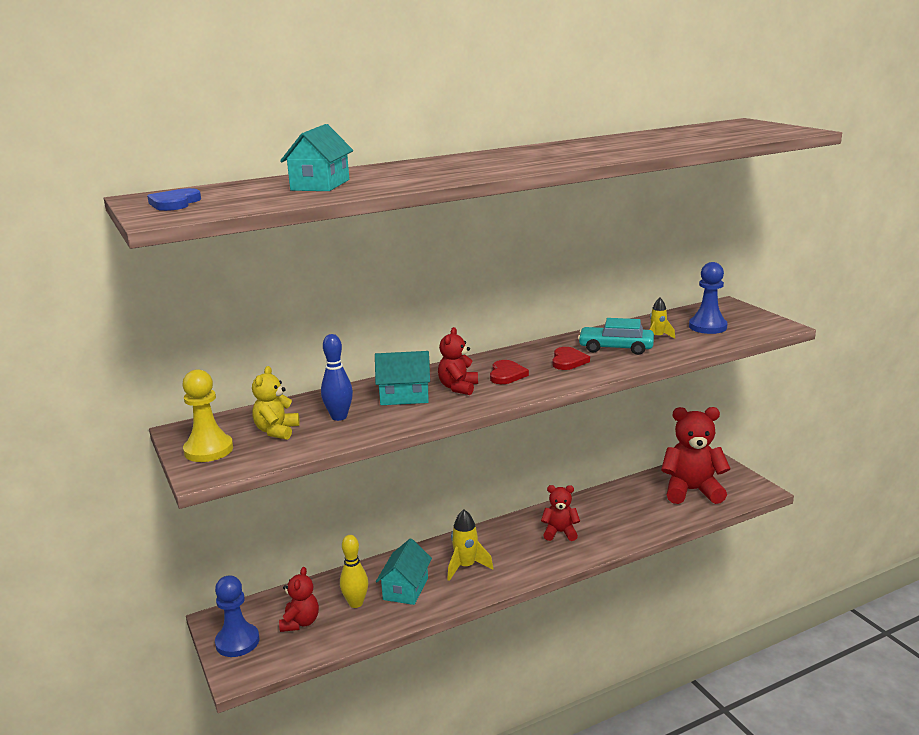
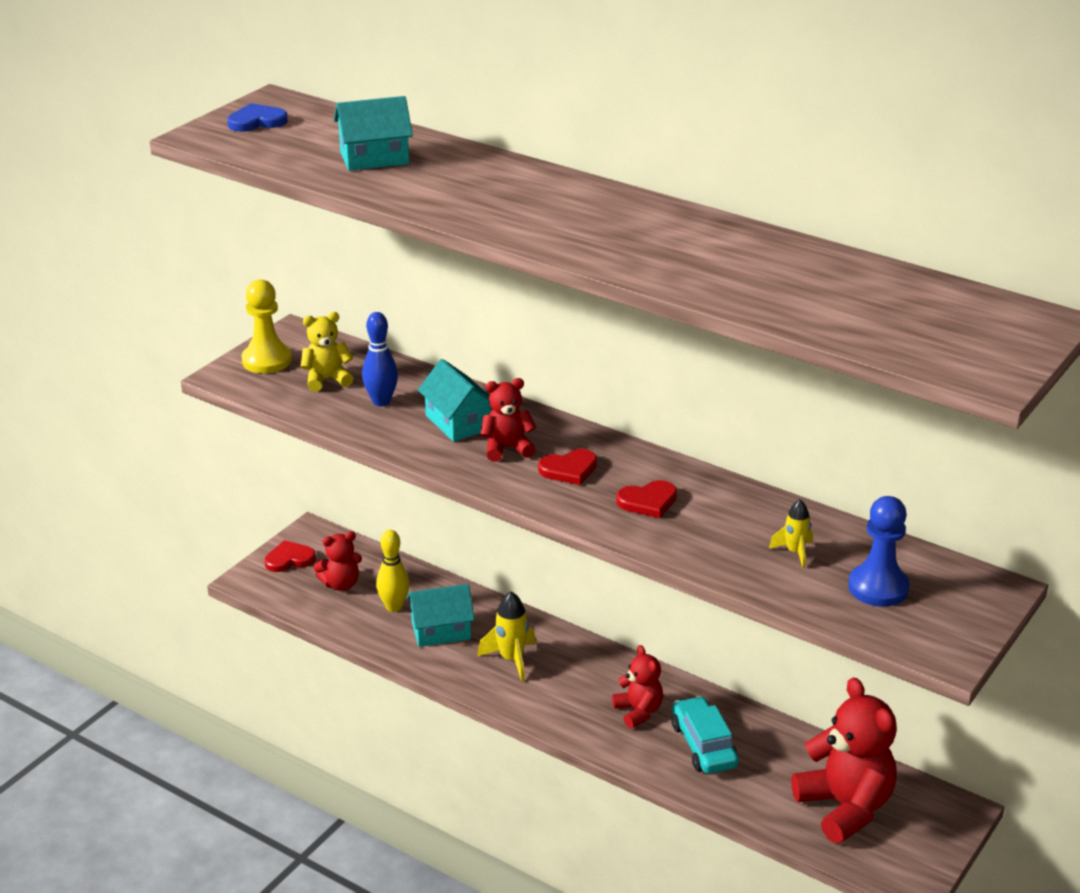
camera: 60 degrees right, 10 degrees up
blue pawn [215,576,259,657] -> red heart [265,540,316,572]
turquoise car [578,318,654,355] -> turquoise car moved to [671,696,739,774]

